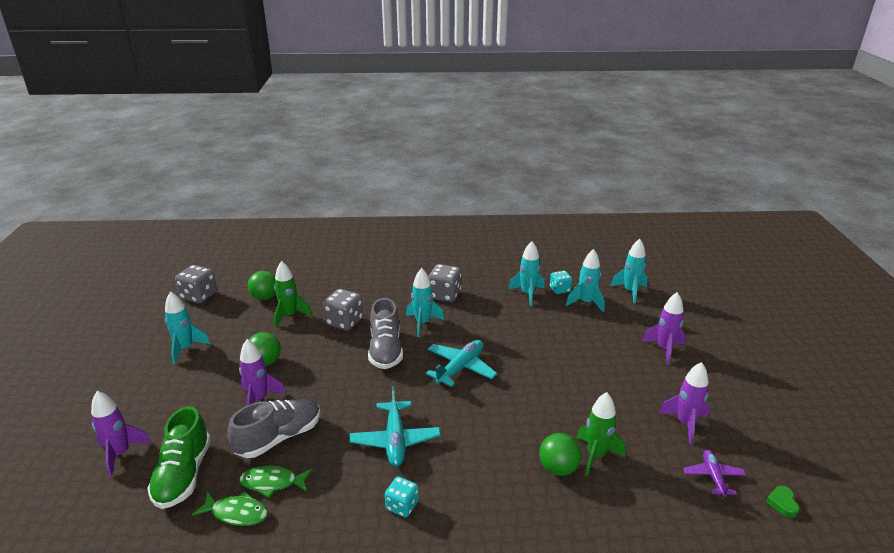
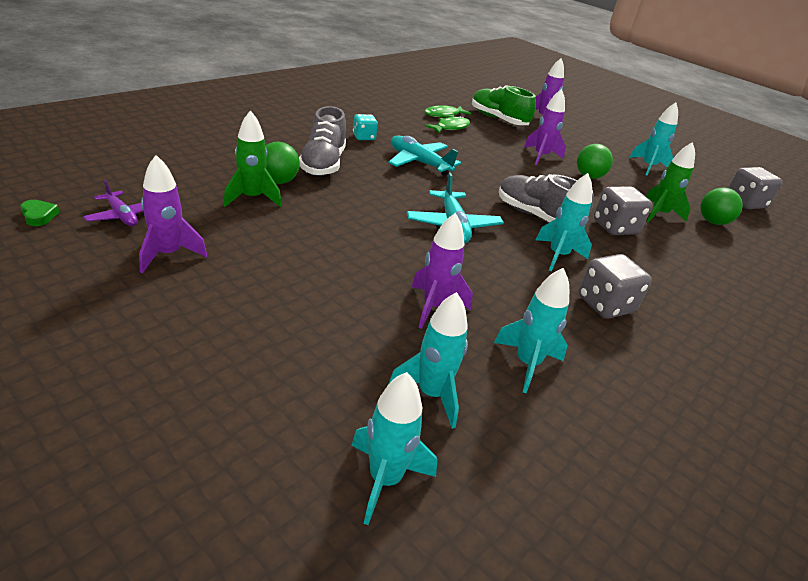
camera: 130 degrees right, 5 degrees up
grey shoe [227,397,321,458] -> grey shoe moved to [299,106,346,176]
turquoise dice [550,271,572,294] -> none
purple rocket [642,292,686,365] -> purple rocket moved to [411,213,473,329]

